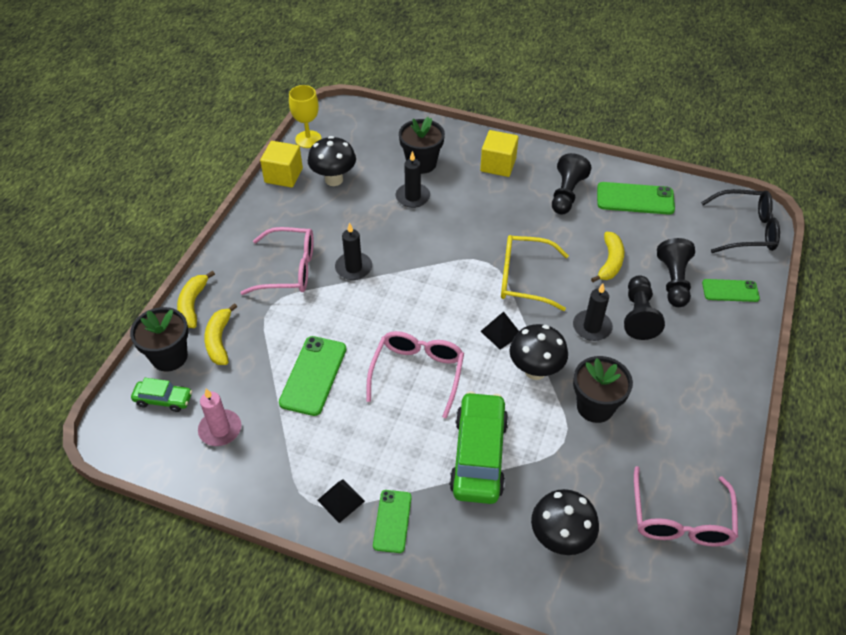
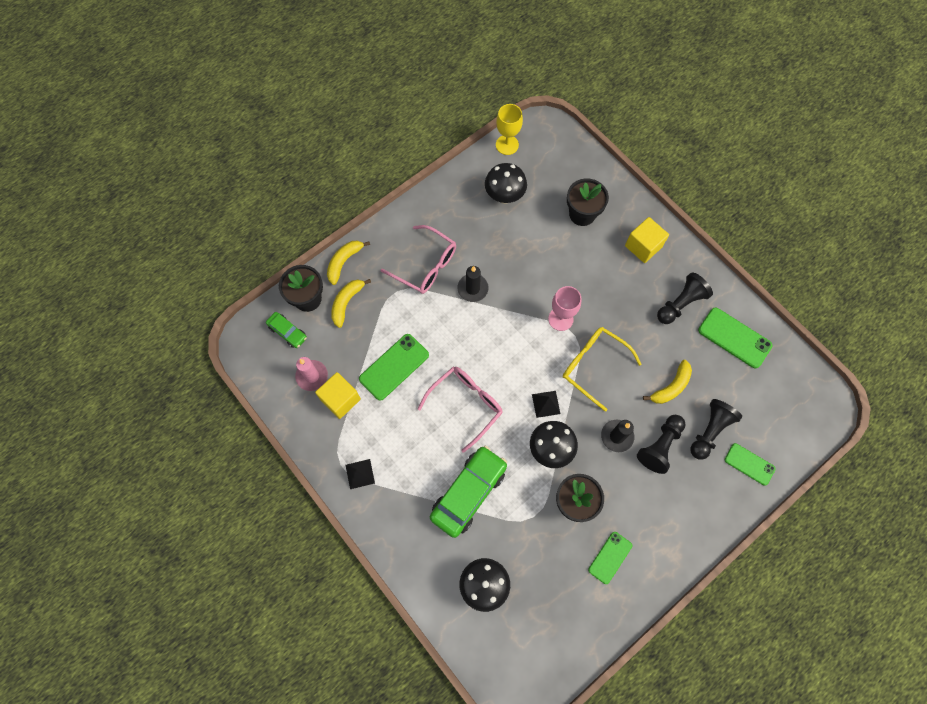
camera: 30 degrees right, 20 degrees up
yellow cube [260,141,303,188] -> yellow cube moved to [315,372,361,419]
green phone [373,490,412,553] -> green phone moved to [588,532,632,584]
black candle [396,151,430,208] -> none
pink glasses [634,466,738,547] -> none
black glasses [701,189,780,253] -> none
none -> pink goblet [548,286,581,331]

